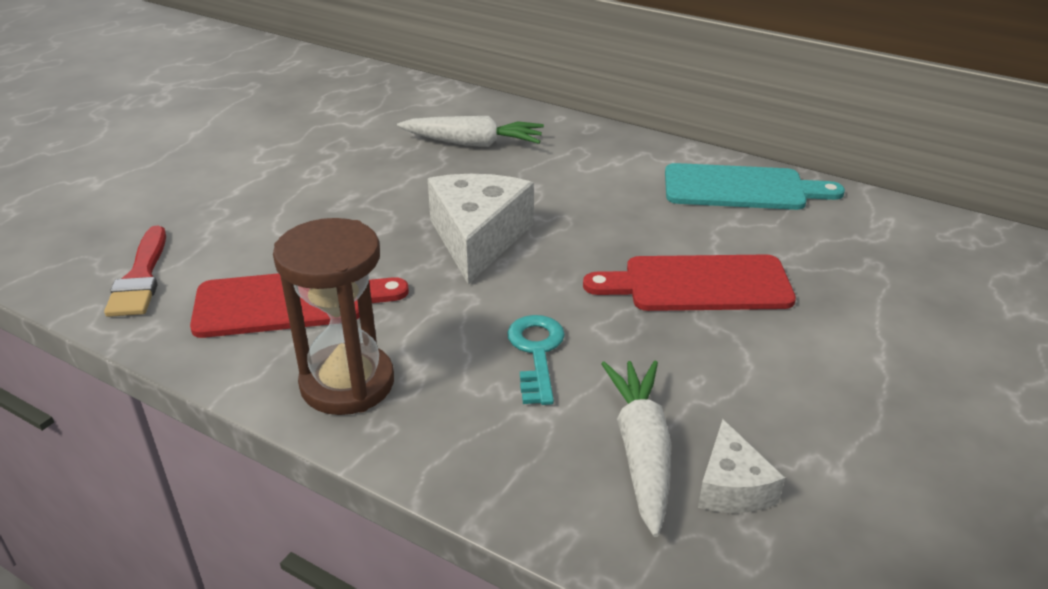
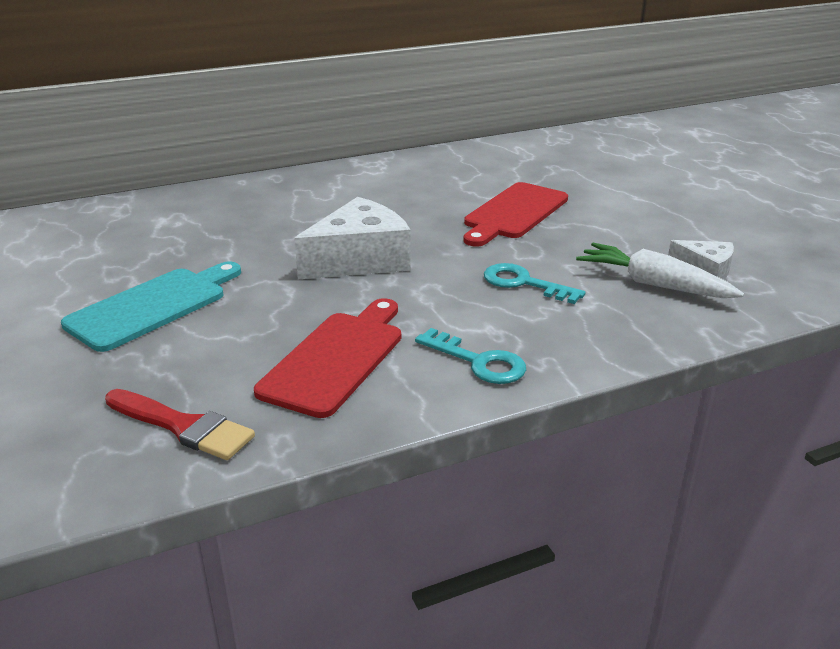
camera: 55 degrees left, 5 degrees down
brown hourglass [273,218,394,415] -> turquoise key [415,328,526,384]
white carrot [397,116,544,147] -> none
white cheese [428,174,534,285] -> white cheese turned 105 degrees clockwise [294,197,411,279]
turquoise cutting board [665,163,845,210] -> turquoise cutting board moved to [61,261,241,352]

